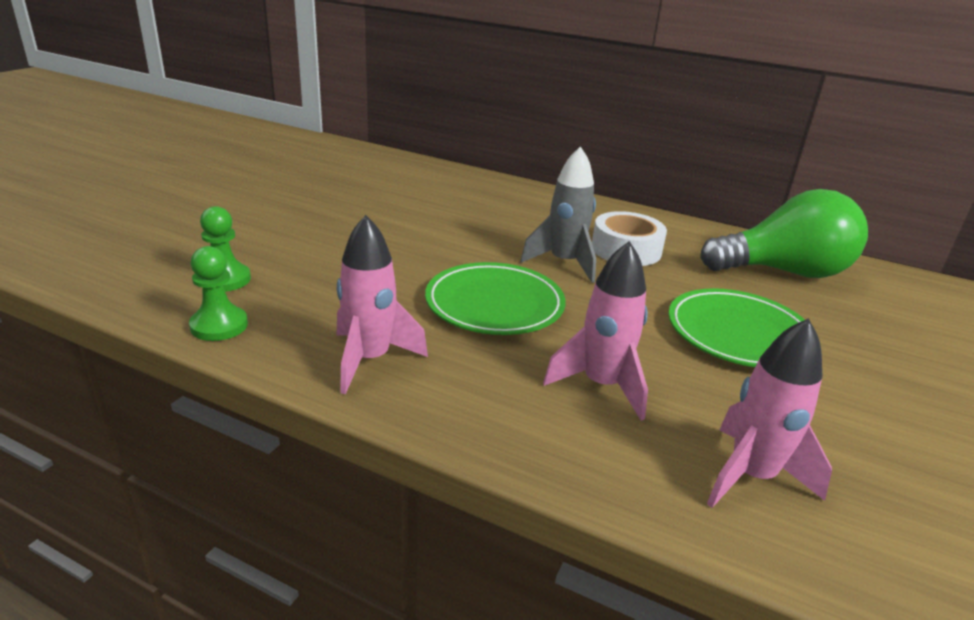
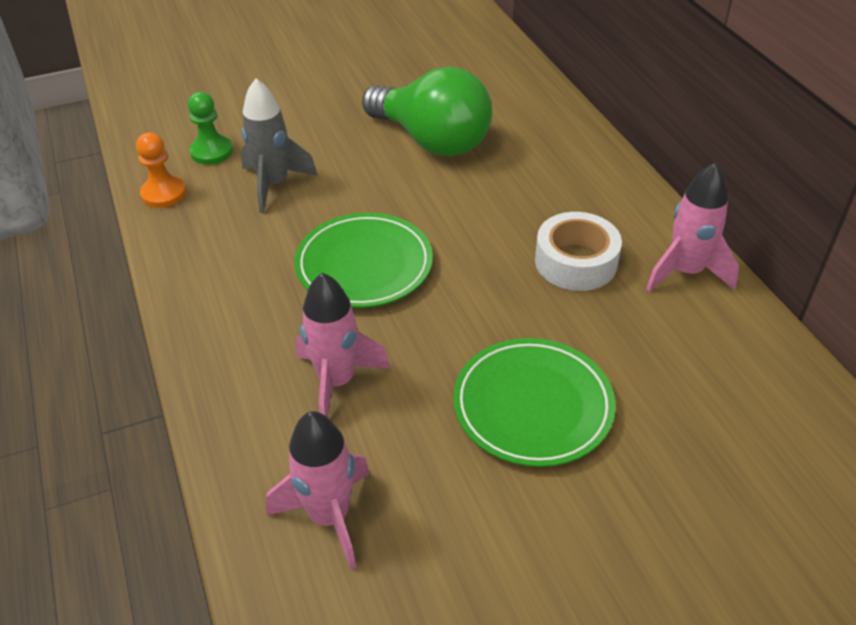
camera: 45 degrees right, 15 degrees up
green pawn [189,246,248,341] -> orange pawn [136,132,186,208]
pink rocket [336,215,428,394] -> pink rocket moved to [646,162,739,292]
grey rocket [521,146,596,283] -> grey rocket moved to [241,79,318,213]
green light bulb [700,189,868,278] -> green light bulb moved to [362,67,492,157]

